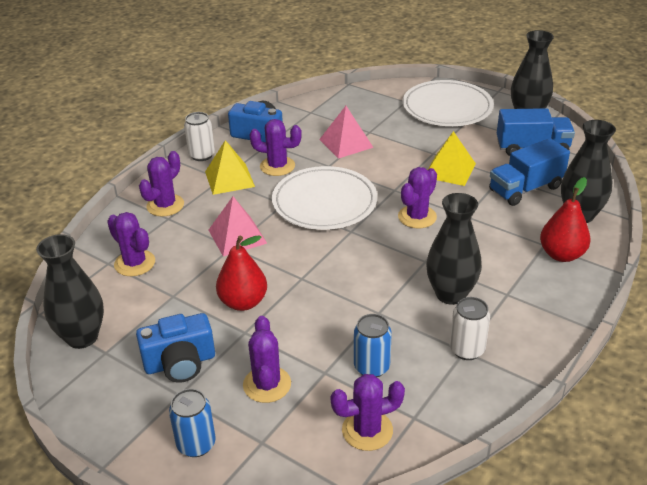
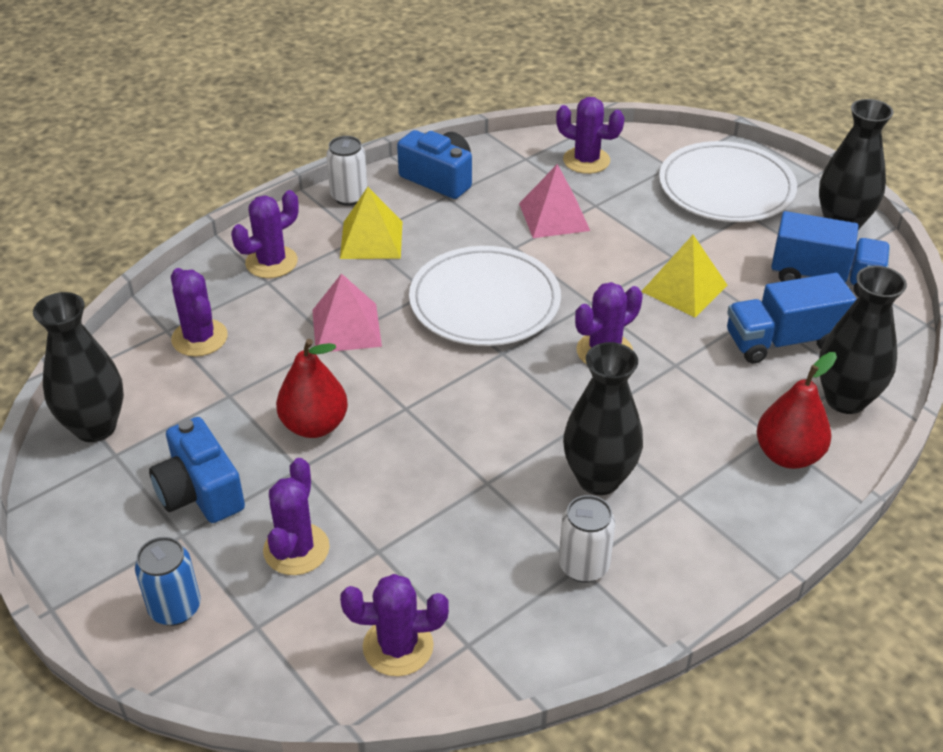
camera: 15 degrees right, 5 degrees up
blue camera [136,313,215,383] -> blue camera turned 60 degrees clockwise [149,417,245,523]
purple cactus [250,119,302,176] -> purple cactus moved to [556,97,624,174]
blue can [354,314,392,377] -> none

